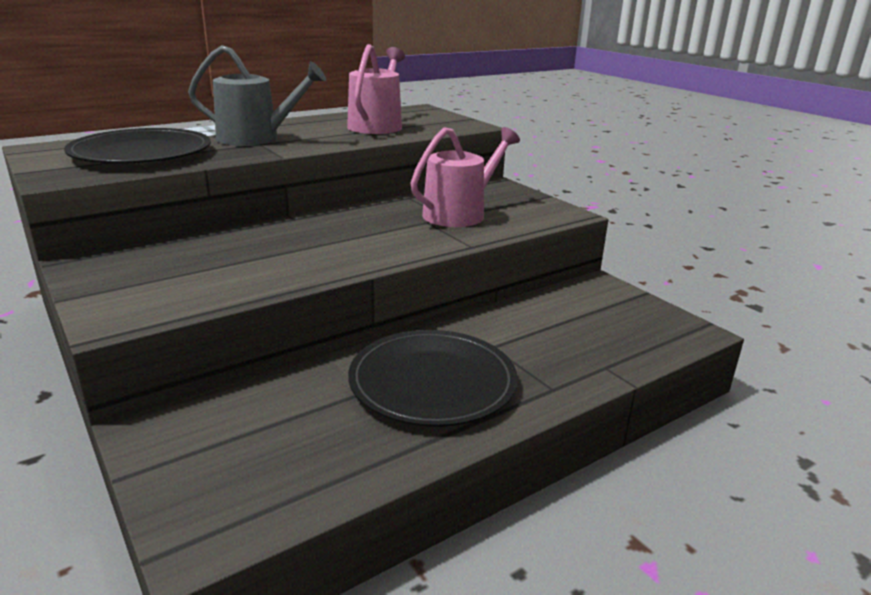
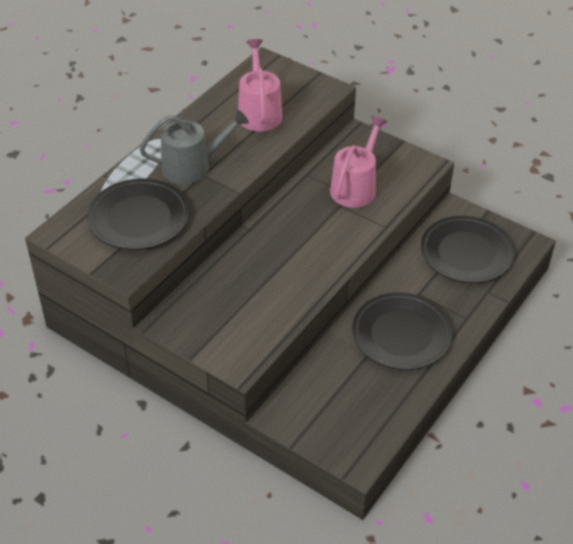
camera: 20 degrees left, 20 degrees up
none -> black plate [421,216,514,283]

